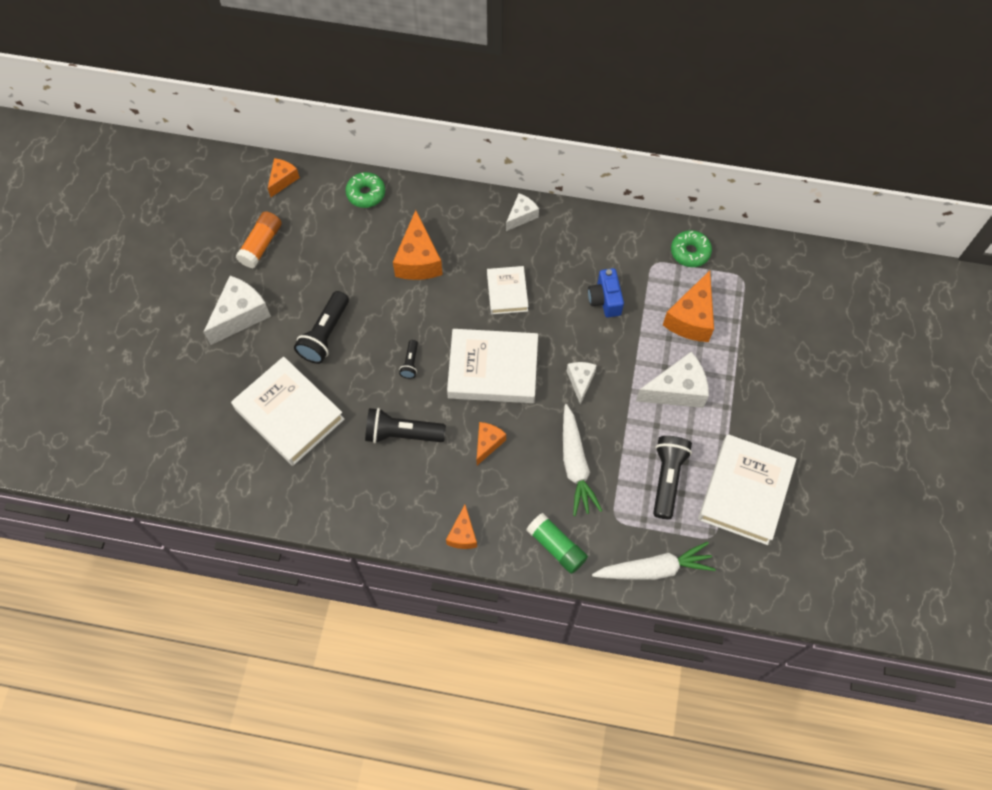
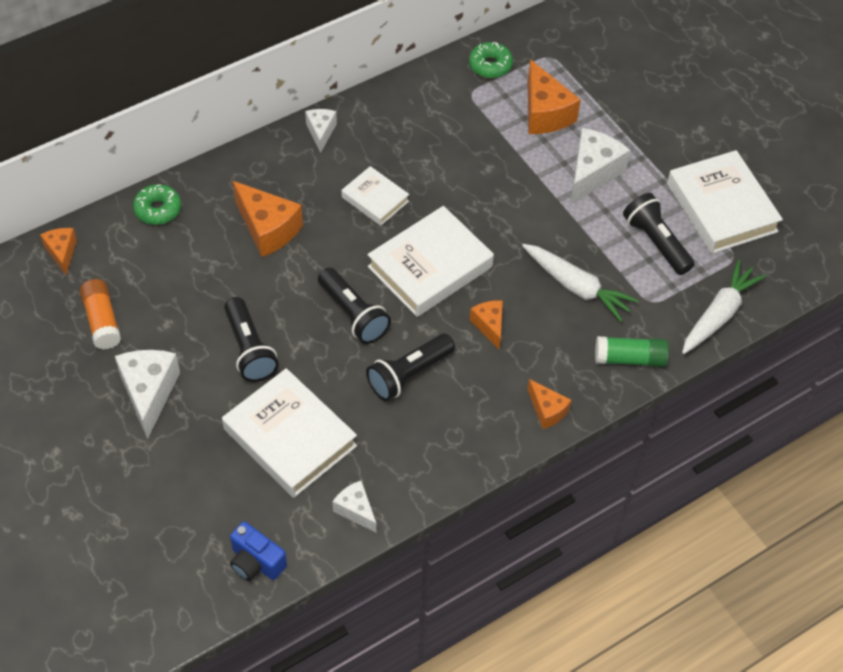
camera: 45 degrees left, 10 degrees down
white book [231,357,344,466] -> white book turned 45 degrees clockwise [222,368,357,498]
black flashlight [399,340,418,379] -> black flashlight [318,268,391,344], size x1.96
white cheese [567,362,597,405] -> white cheese moved to [332,481,377,533]
blue camera [588,268,624,317] -> blue camera moved to [230,521,287,581]

